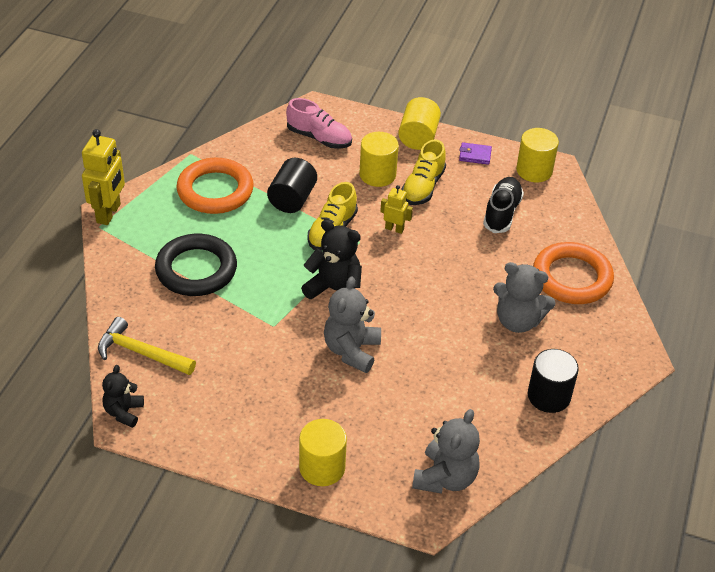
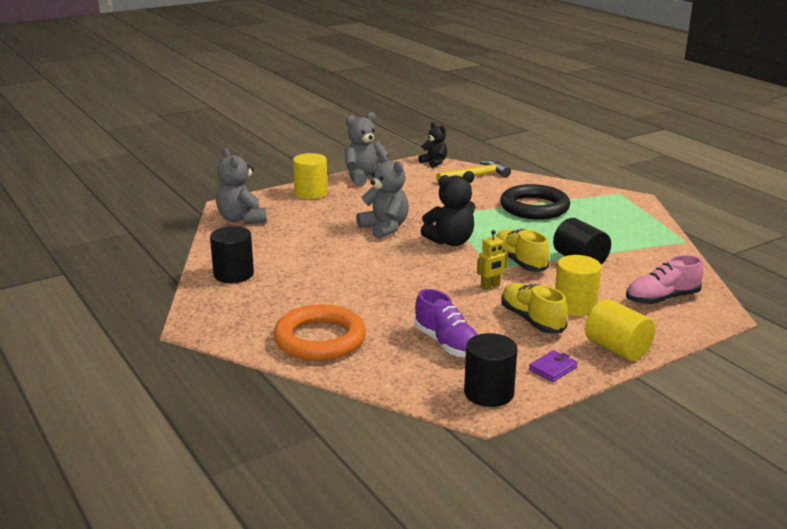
camera: 130 degrees right, 20 degrees down
yellow robot [82,129,125,225] -> none
orange ring [176,158,254,214] -> none
black shoe [483,177,524,233] -> purple shoe [414,289,478,357]
grey teddy bear [493,262,555,333] -> grey teddy bear moved to [345,112,389,186]
yellow cylinder [516,128,559,182] -> black cylinder [464,333,518,407]

